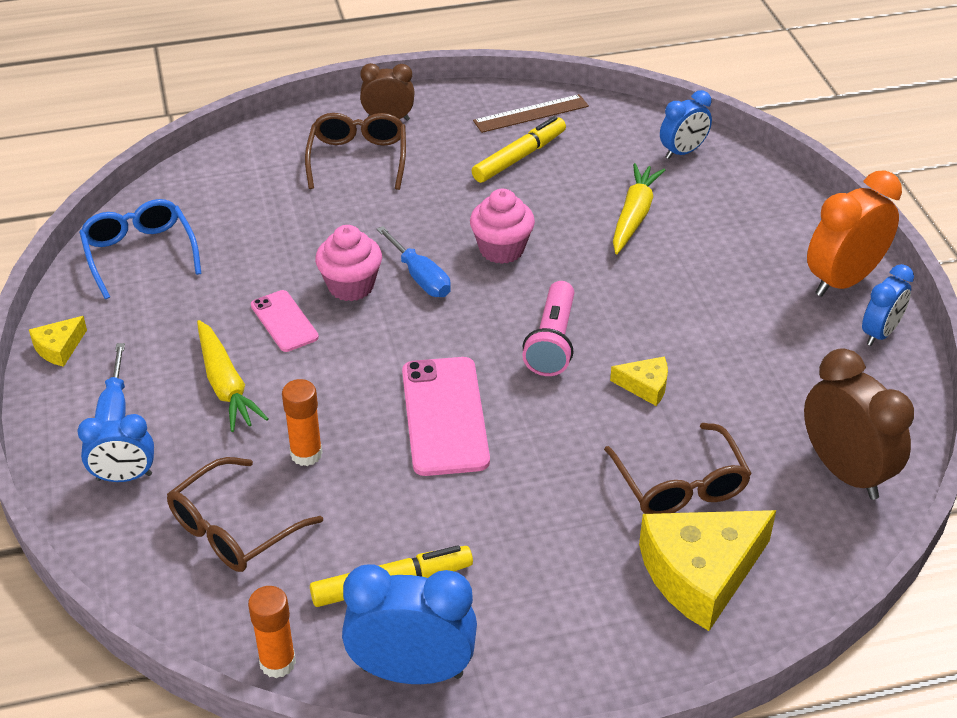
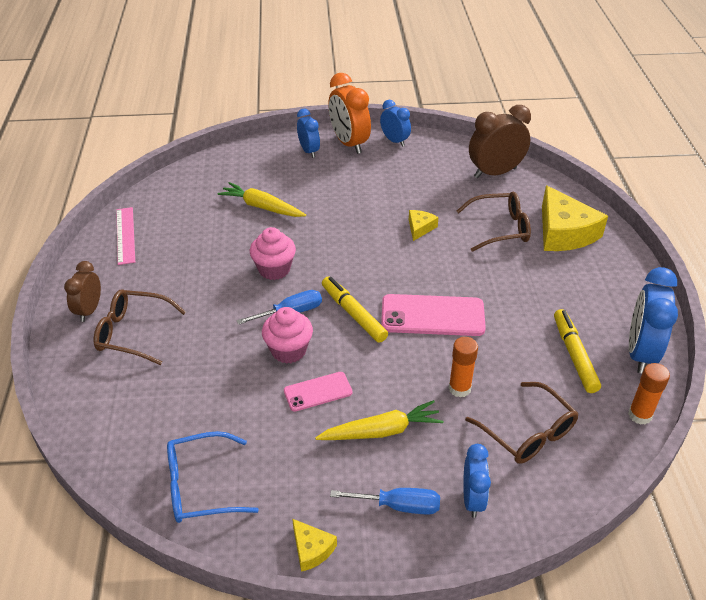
camera: 80 degrees left, 0 degrees up
yellow marker [472,116,566,183] -> yellow marker moved to [322,276,388,343]
brown ruler [473,94,589,133] -> pink ruler [116,207,135,265]
pink flashlight [522,281,574,376] -> none
blue clock [660,90,712,159] -> blue clock moved to [297,109,320,158]

